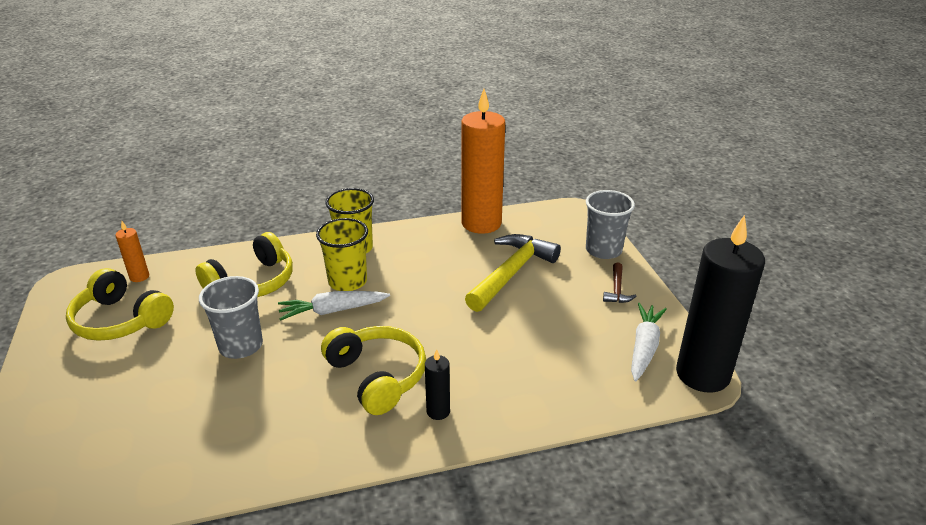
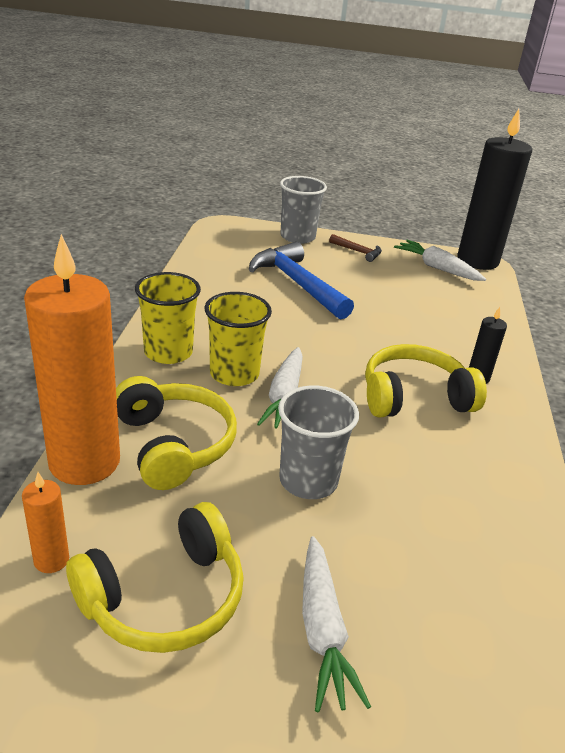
camera: 70 degrees left, 0 degrees up
orange candle [461,89,505,234] -> orange candle moved to [24,234,120,485]
yellow hammer [465,234,561,312] -> blue hammer [249,242,354,320]
none -> white carrot [302,536,371,712]

